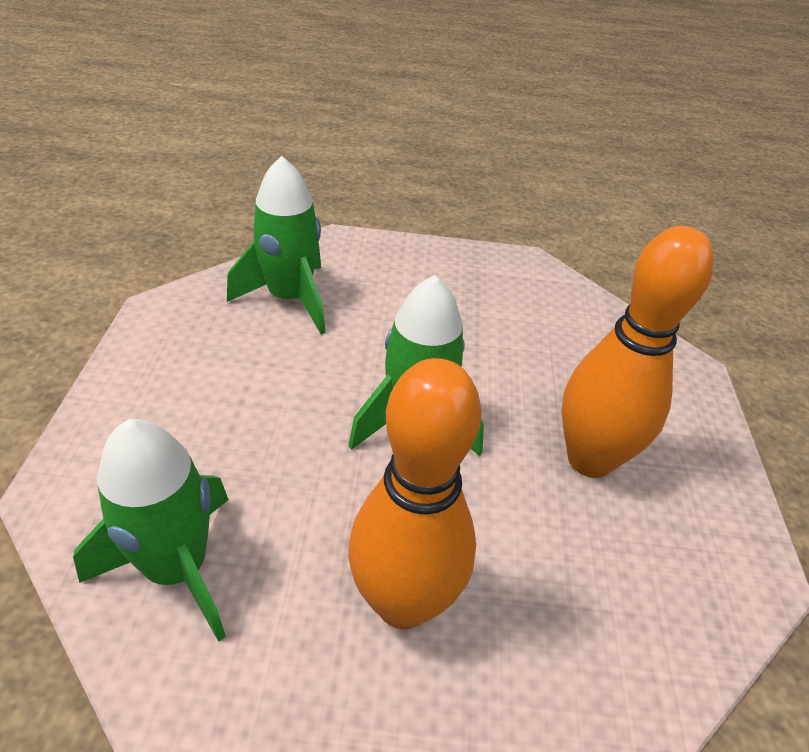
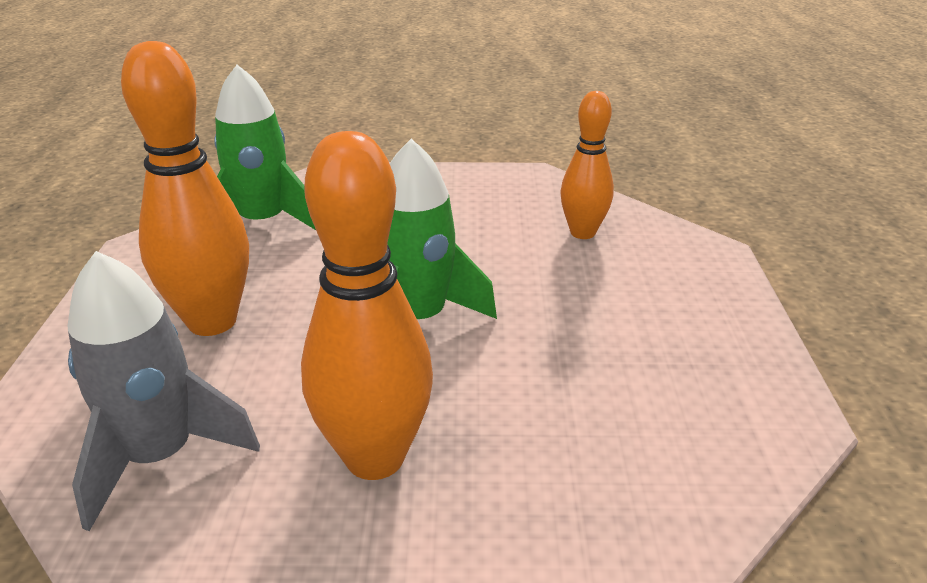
camera: 90 degrees right, 10 degrees down
green rocket [227,156,326,334] -> orange bowling pin [560,91,614,239]
none -> grey rocket [67,251,260,531]

